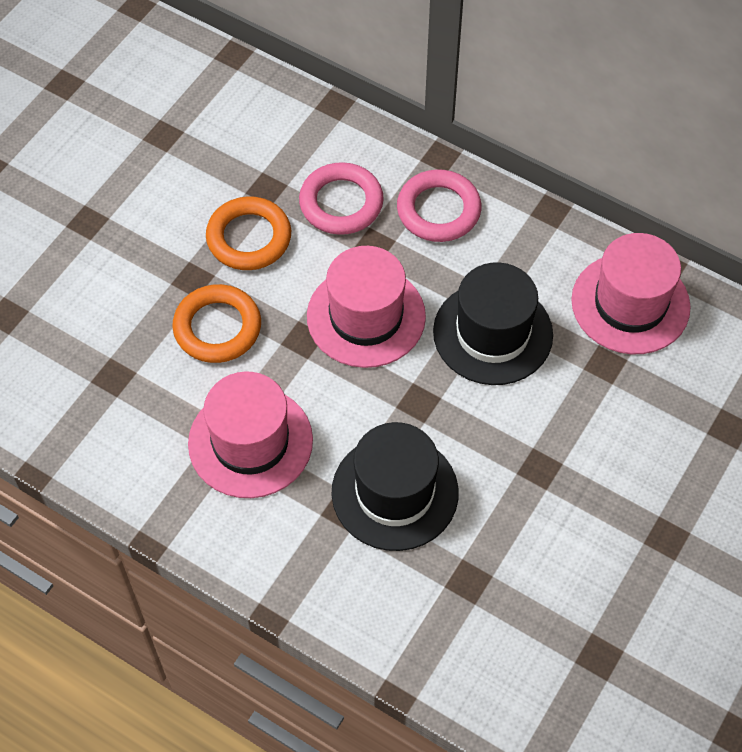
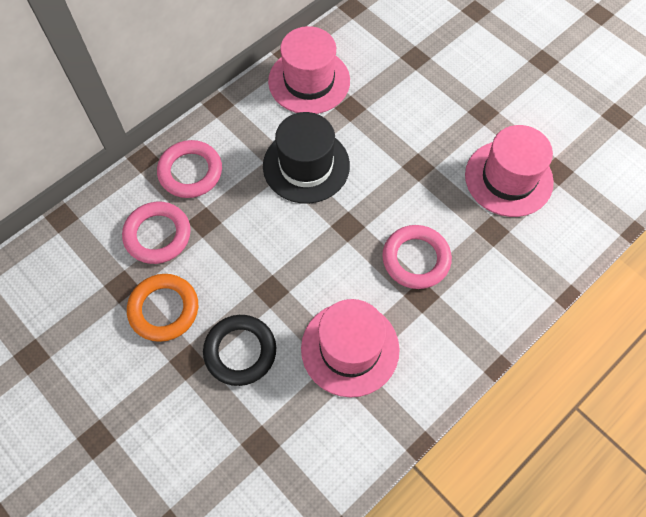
camera: 75 degrees left, 5 degrees up
orange ring [172,284,261,363] -> black ring [203,315,276,386]
pink hat [307,246,426,368] -> pink hat moved to [465,125,554,217]
black hat [332,422,459,551] -> pink ring [382,225,452,289]

